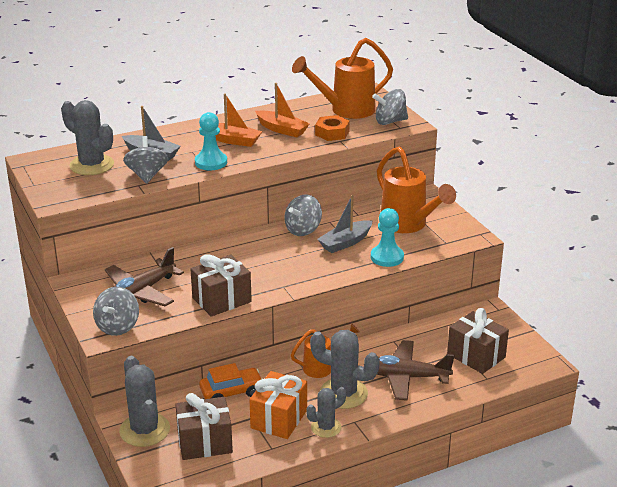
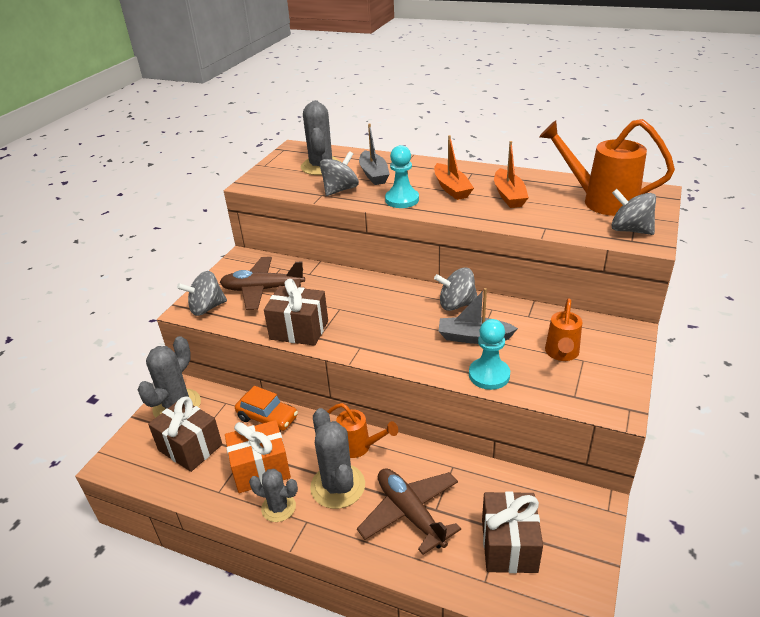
camera: 50 degrees right, 5 degrees up
orange nut [315,115,350,141] -> none
orange watering can [377,146,456,233] -> orange watering can [545,298,582,361], size x0.58

